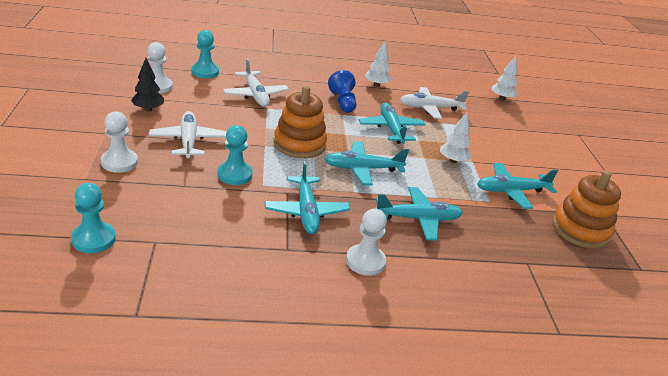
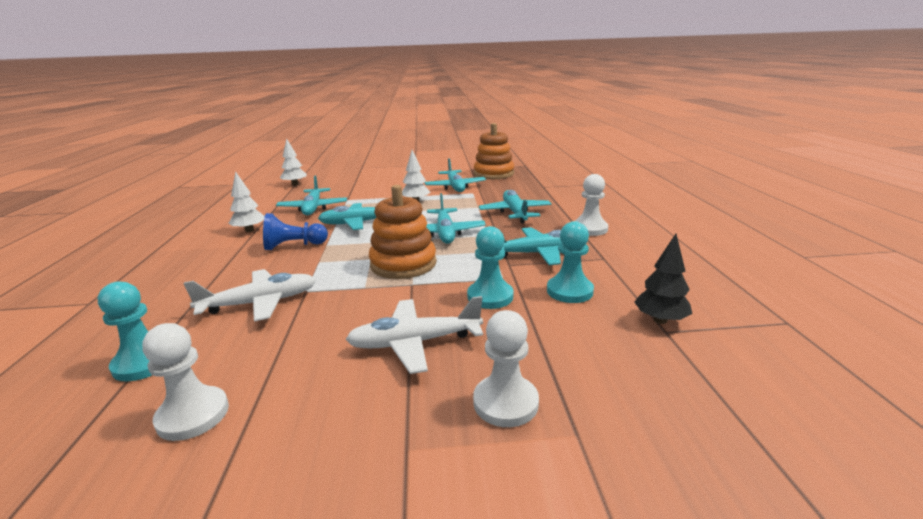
camera: 85 degrees left, 10 degrees down
turquoise pawn [71,183,116,253] -> turquoise pawn moved to [547,221,594,303]
black tree [131,58,164,111] -> black tree moved to [634,234,692,324]
white plane [400,87,469,119] -> turquoise plane [276,175,347,215]

